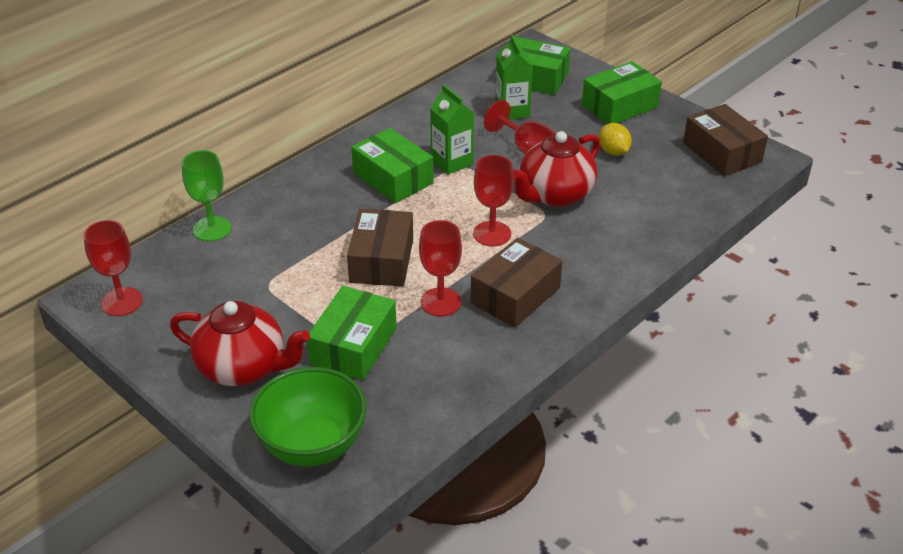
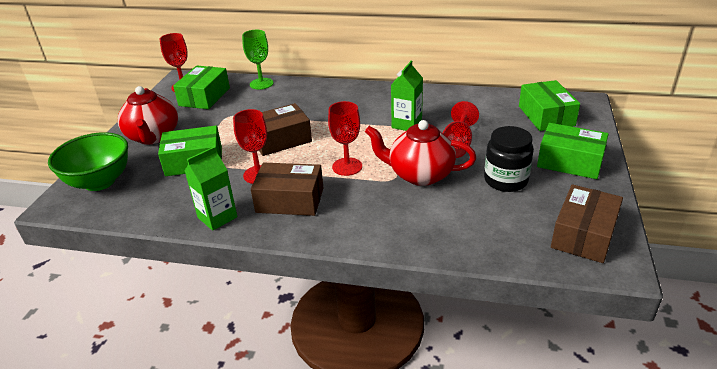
camera: 60 degrees right, 5 degrees down
green box [351,128,434,203] -> green box moved to [173,66,230,109]
green carton [495,35,533,120] -> green carton moved to [185,146,237,231]
yellow lemon [599,123,632,156] -> black jar [484,126,534,192]

